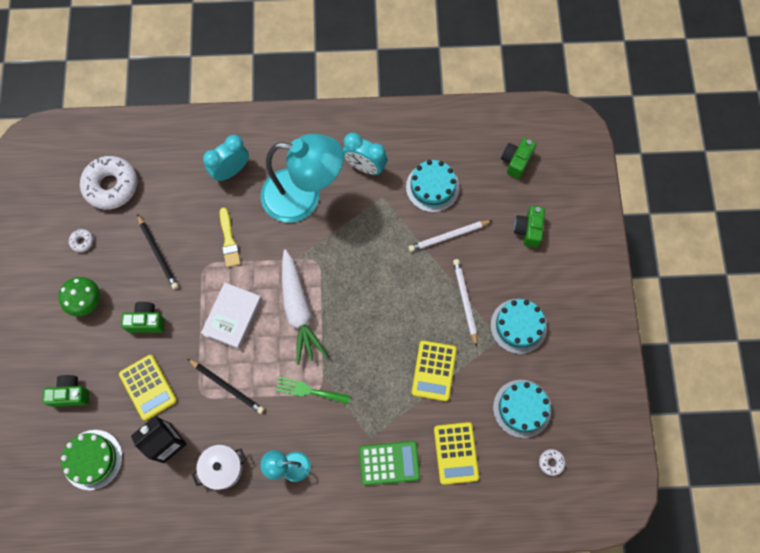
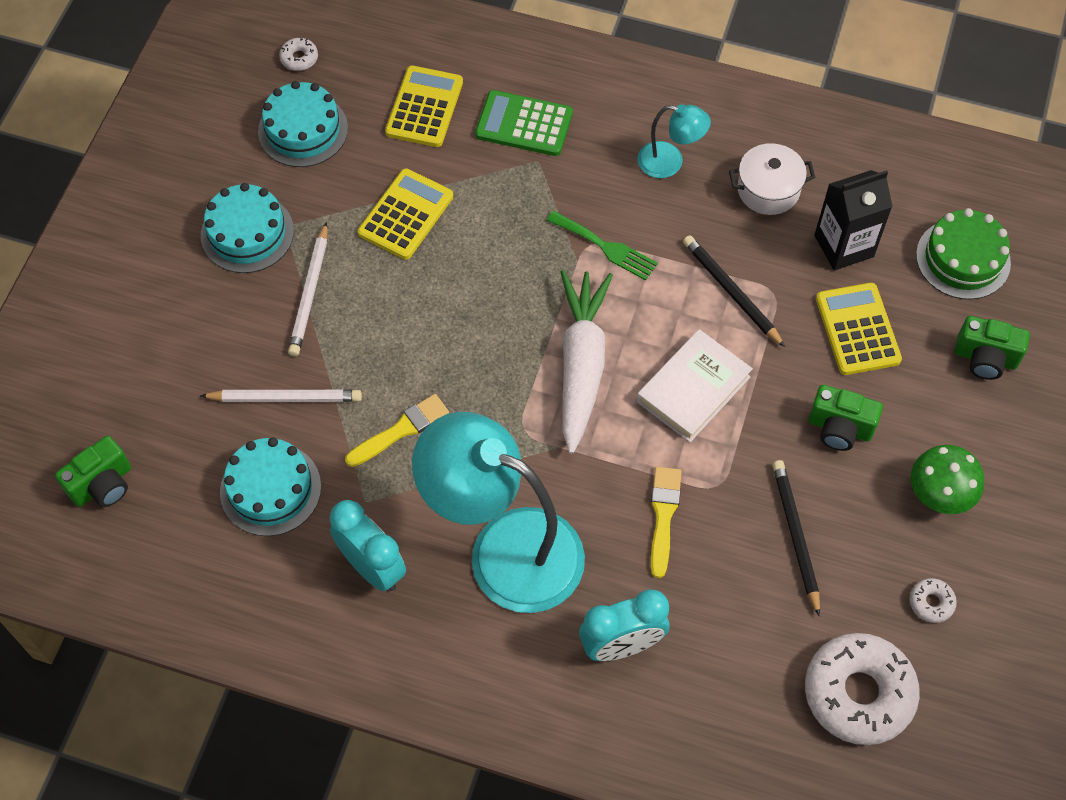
camera: 160 degrees left, 10 degrees down
green camera [514,206,545,248] -> none
none -> yellow brush [345,394,449,467]

